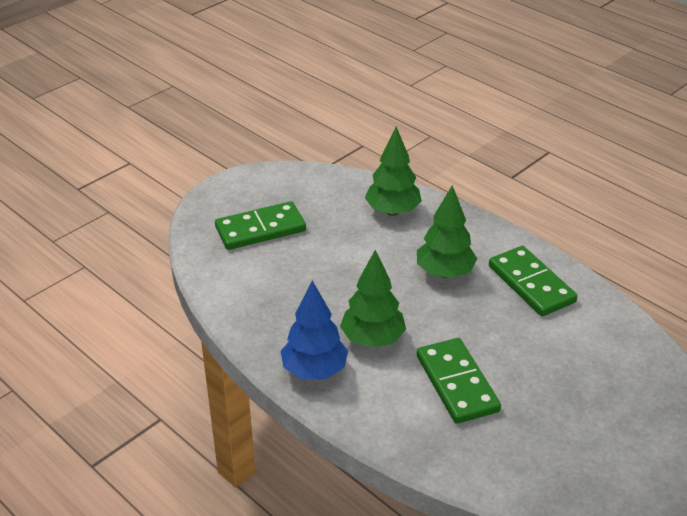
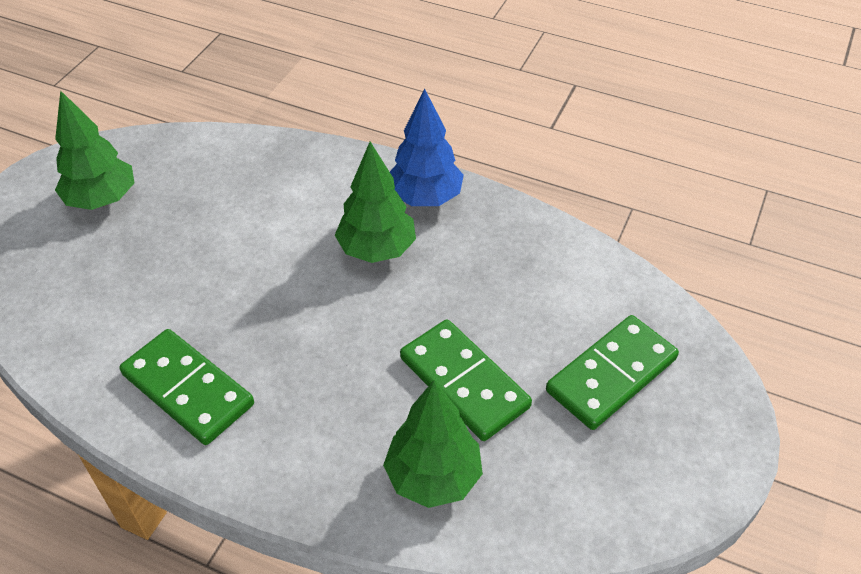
camera: 160 degrees right, 10 degrees up
green tree [417,185,477,278] -> green tree moved to [55,90,134,210]
green domino [417,338,501,424] -> green domino moved to [400,319,532,441]

